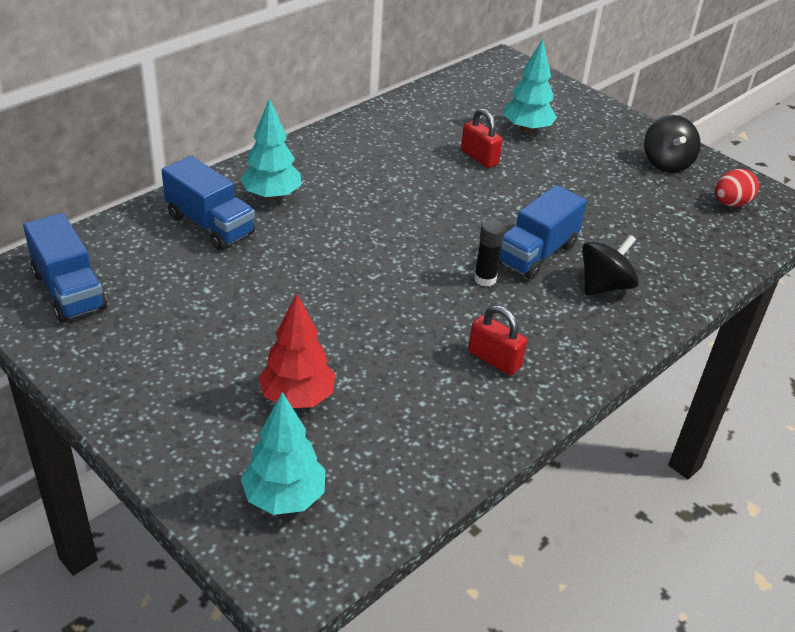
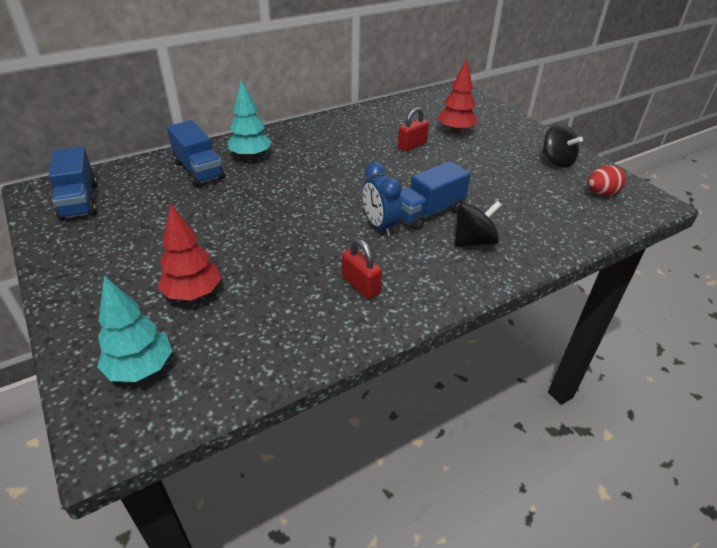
camera: 15 degrees right, 0 degrees up
red padlock [461,108,503,168] -> red padlock turned 75 degrees clockwise [398,107,429,151]
black glue stick [474,219,506,287] -> blue clock [362,163,402,237]
turquoise tree [503,39,557,133] -> red tree [438,59,477,133]
black spinning top [644,115,701,173] -> black spinning top turned 45 degrees counterclockwise [542,123,583,168]

